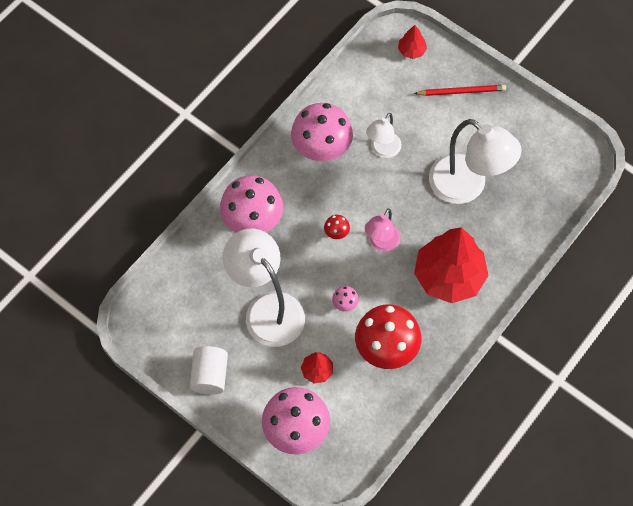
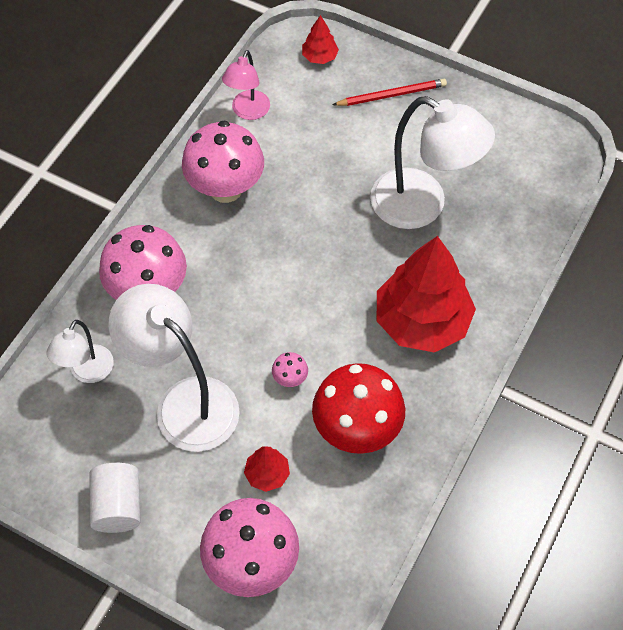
camera: 10 degrees left, 5 degrees down
red mushroom [324,215,350,239] -> none
pink lamp [365,209,401,252] -> pink lamp moved to [222,50,270,120]
white lamp [366,113,401,158] -> white lamp moved to [46,320,114,383]

